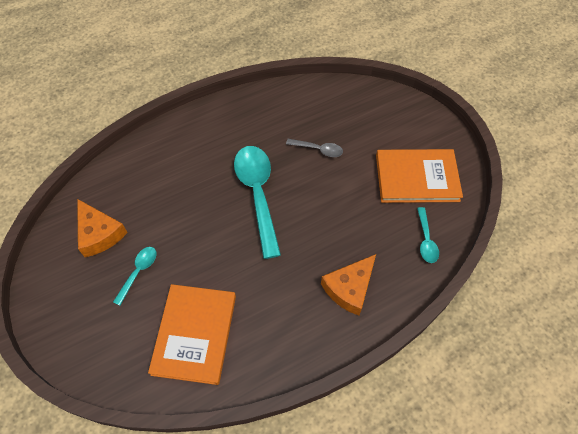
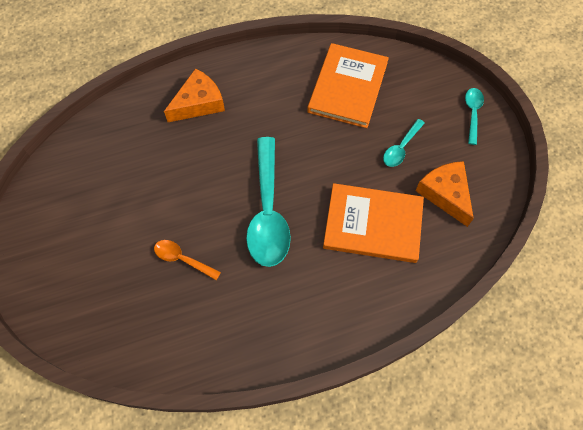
camera: 170 degrees left, 5 degrees up
grey spoon [286,139,343,157] -> orange spoon [154,240,221,280]
orange book [376,149,463,203] -> orange book moved to [323,183,424,263]
turquoise spoon [417,207,439,263] -> turquoise spoon moved to [465,88,484,145]

